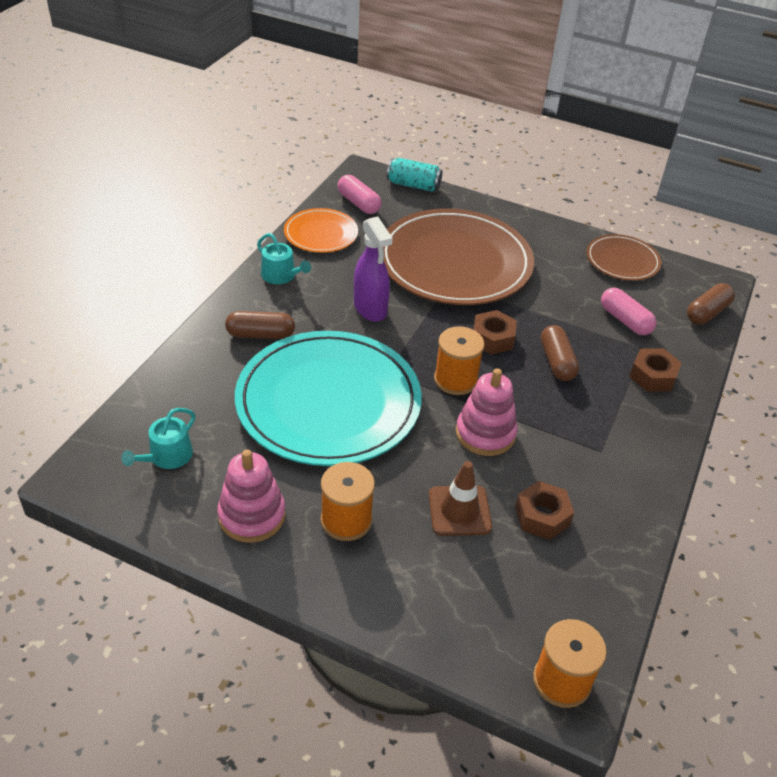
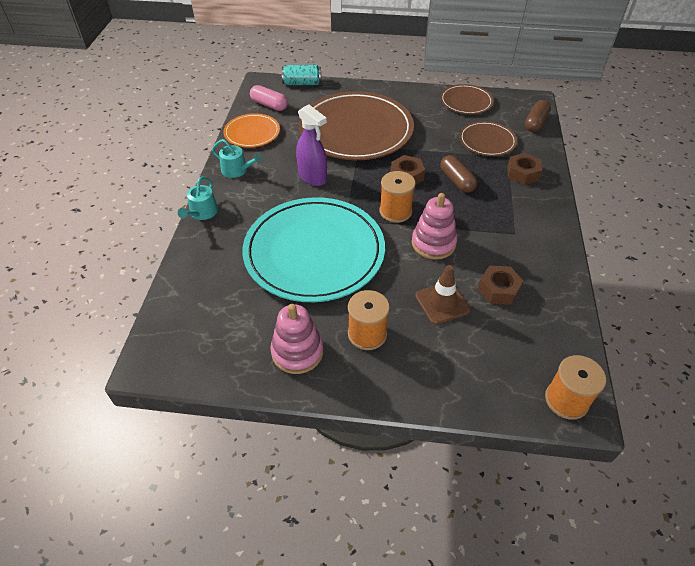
camera: 15 degrees left, 5 degrees up
turquoise watering can [121,408,195,469] -> turquoise watering can moved to [178,176,218,220]
brown capsule [225,311,295,339] -> none
pink capsule [601,288,656,335] -> brown plate [459,121,517,156]

